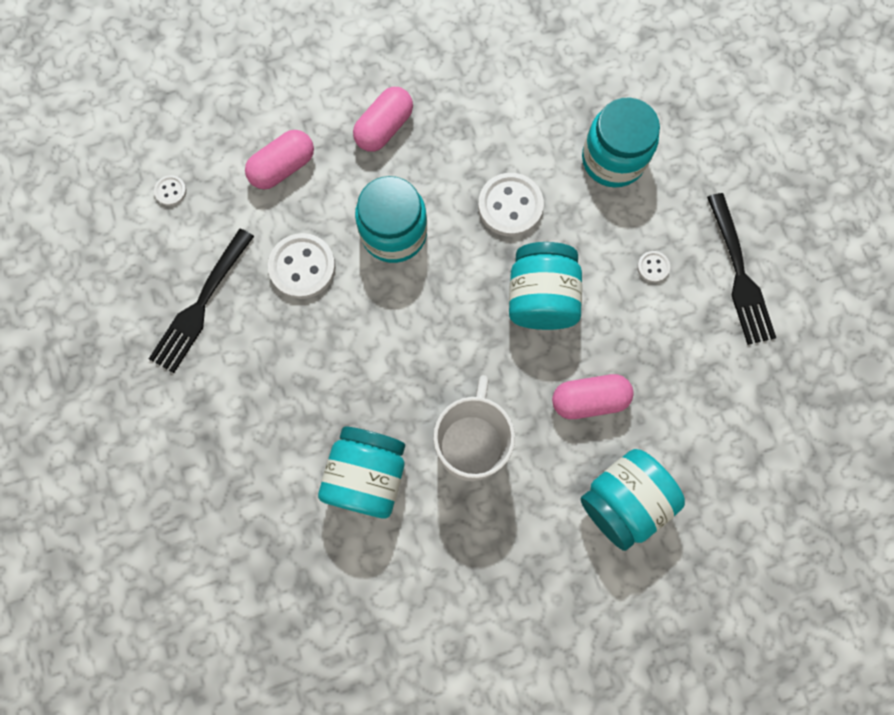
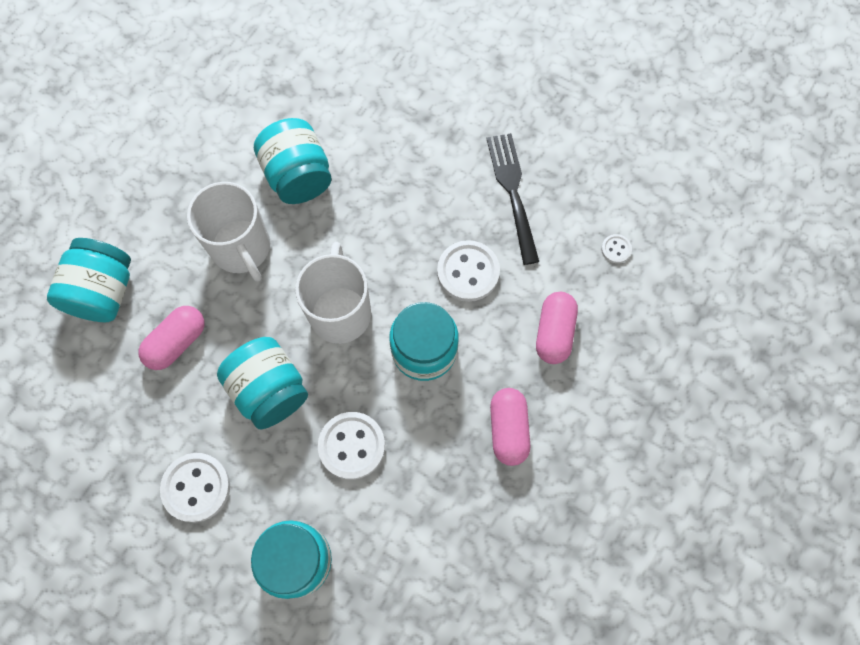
camera: 140 degrees right, 5 degrees down
white button [637,251,670,283] -> white button [160,453,230,523], size x2.06
black fork [707,193,776,345] -> none
none -> white mug [295,242,371,344]

